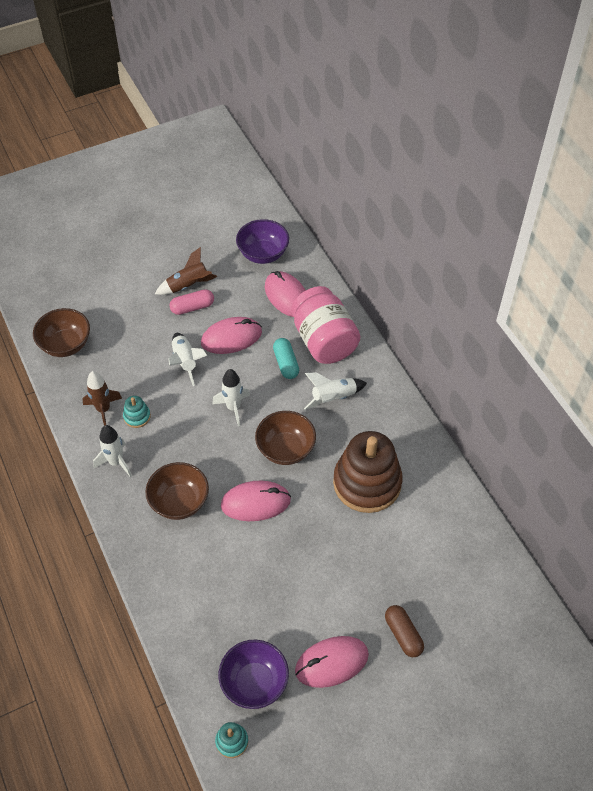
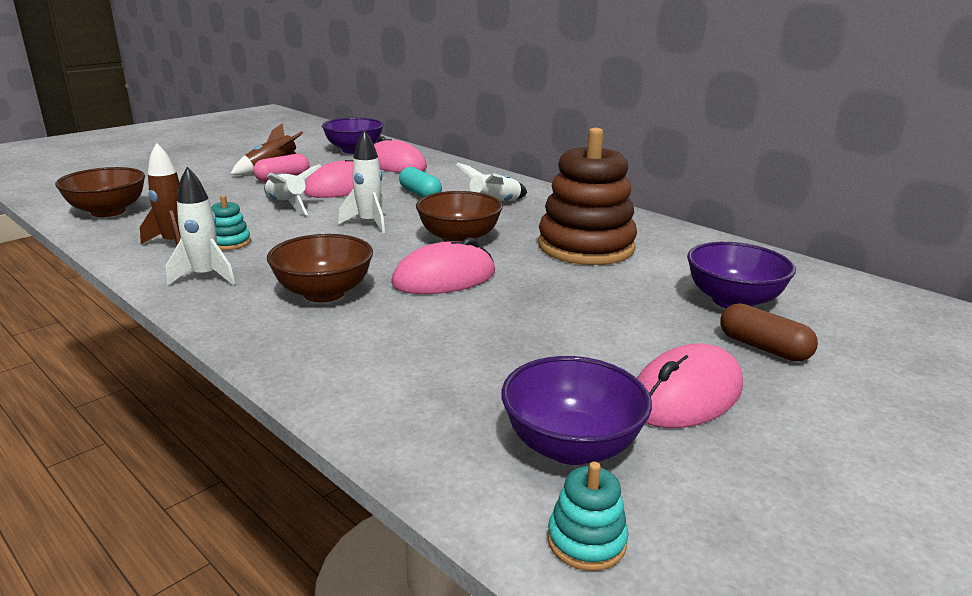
camera: 20 degrees left, 30 degrees down
pink jar [291,286,360,364] -> none
none -> purple bowl [687,242,796,308]

